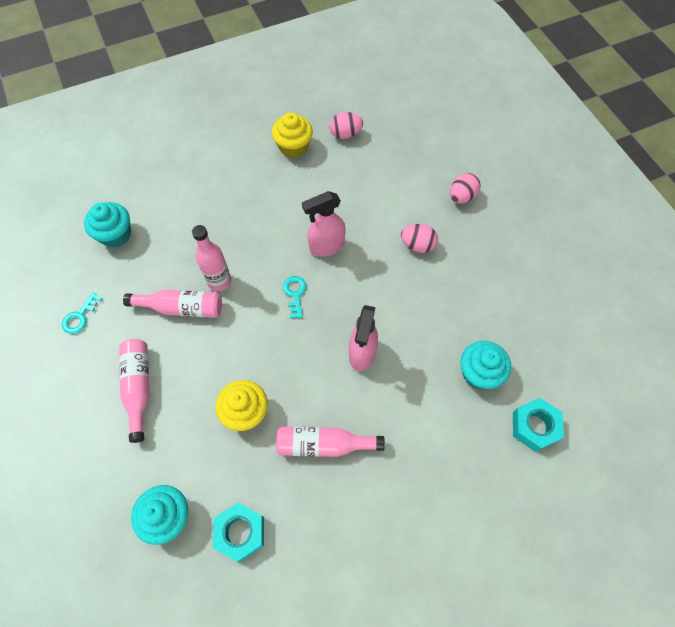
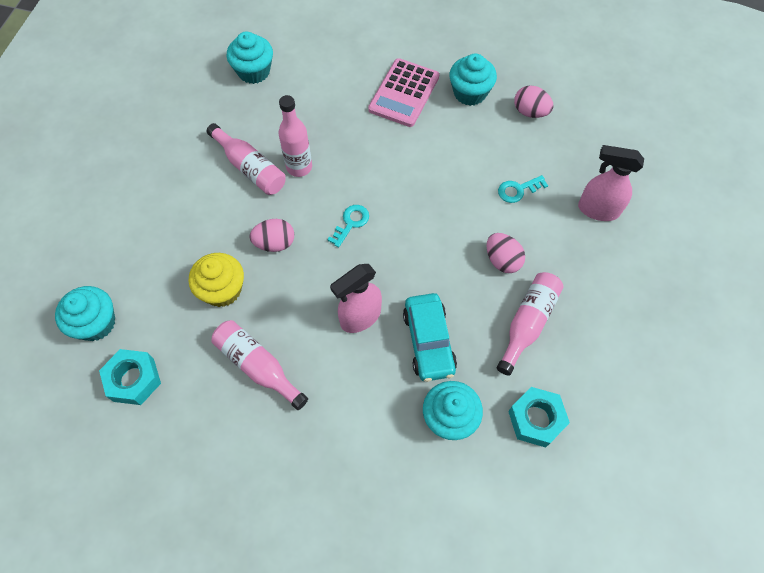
camera: 40 degrees right, 0 degrees up
turquoise key [62,292,103,334] -> turquoise key moved to [498,175,548,203]
pink bottle [119,339,150,443] -> pink bottle moved to [497,272,564,376]
yellow cupcake [272,112,313,158] -> turquoise cupcake [450,53,497,106]
pink spray bottle [302,191,346,257] -> pink spray bottle moved to [578,145,644,221]
pink egg [450,173,480,203] -> pink egg moved to [249,219,294,252]
turquoise nut [513,398,564,452] -> turquoise nut moved to [508,387,570,448]
none -> pink calculator [368,58,439,127]
none -> turquoise car [403,293,457,382]

